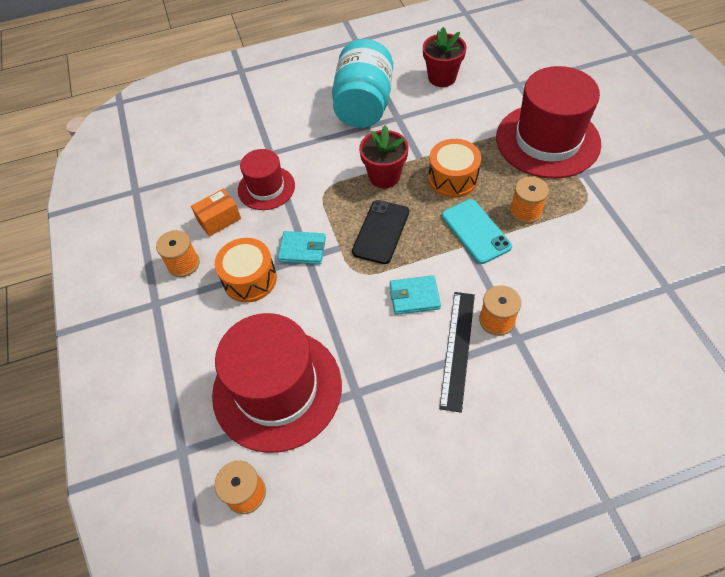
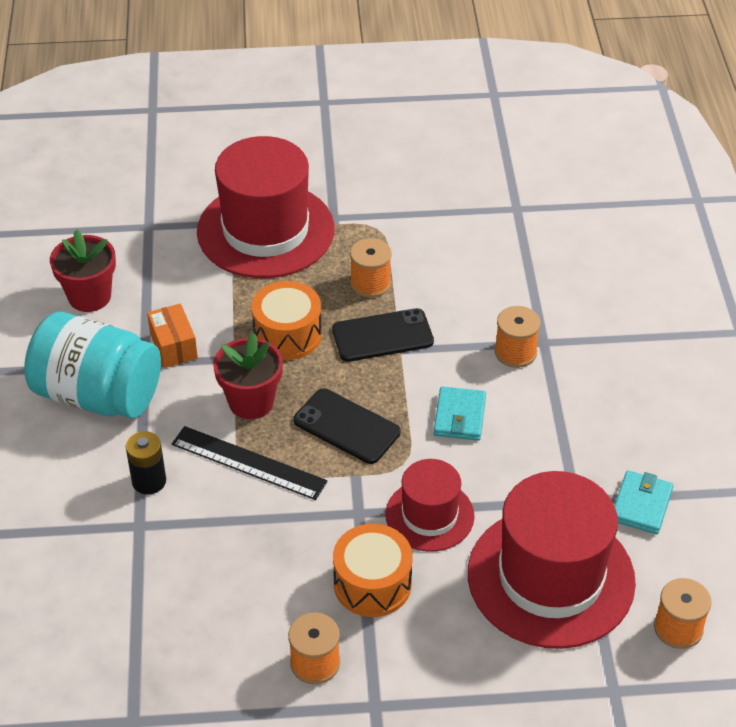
camera: 80 degrees left, 10 degrees down
orange box [191,188,241,237] -> orange box moved to [147,303,198,368]
red hat [238,149,295,210] -> red hat moved to [385,459,475,552]
turquoise wallet [278,231,326,265] -> turquoise wallet moved to [614,470,674,534]
black ruler [439,292,475,413] -> black ruler moved to [172,426,328,500]
turquoise phone [442,199,512,264] -> black phone [332,308,434,362]
none -> black battery [126,431,166,495]

